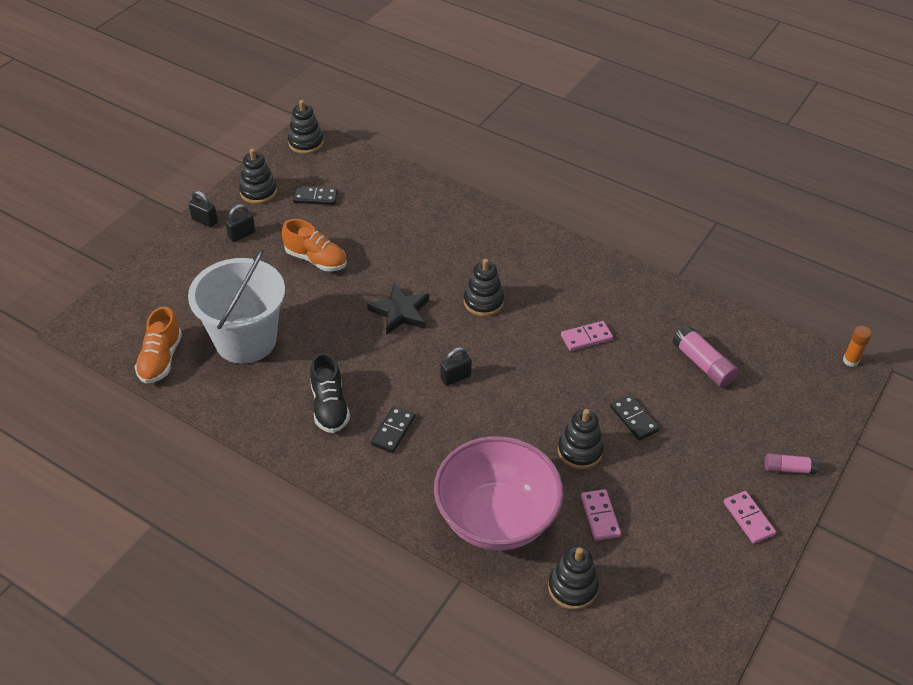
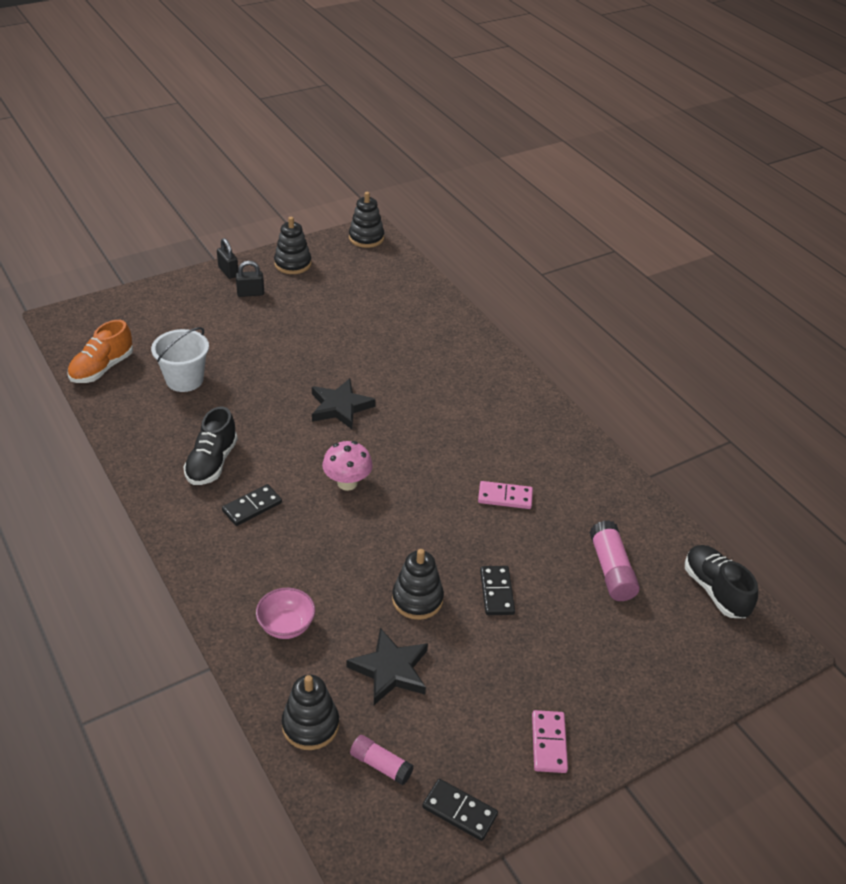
camera: 25 degrees right, 5 degrees down
white bucket [188,248,285,364] -> white bucket [151,327,209,392], size x0.60
orange shoe [282,219,347,271] -> none
black domino [293,186,338,205] -> black domino moved to [422,779,498,841]
pink bowl [434,436,563,551] -> pink bowl [256,588,315,639], size x0.42
black padlock [440,347,472,386] -> pink mushroom [322,441,373,491]
black stacking toy [464,259,504,317] -> none
pink domino [581,489,621,541] -> black star [346,628,428,705]
pink glue stick [765,453,818,475] -> pink glue stick moved to [350,735,414,785]
orange glue stick [843,326,872,367] -> none
none -> black shoe [685,545,758,618]

